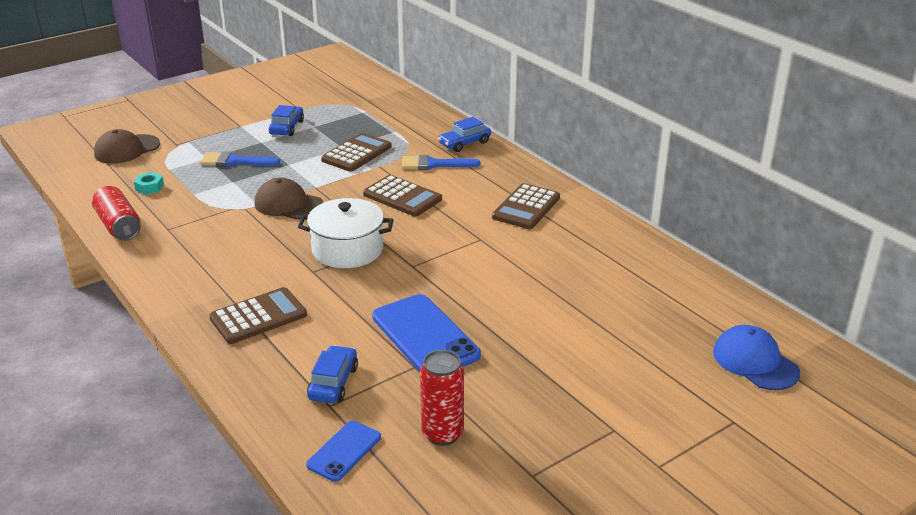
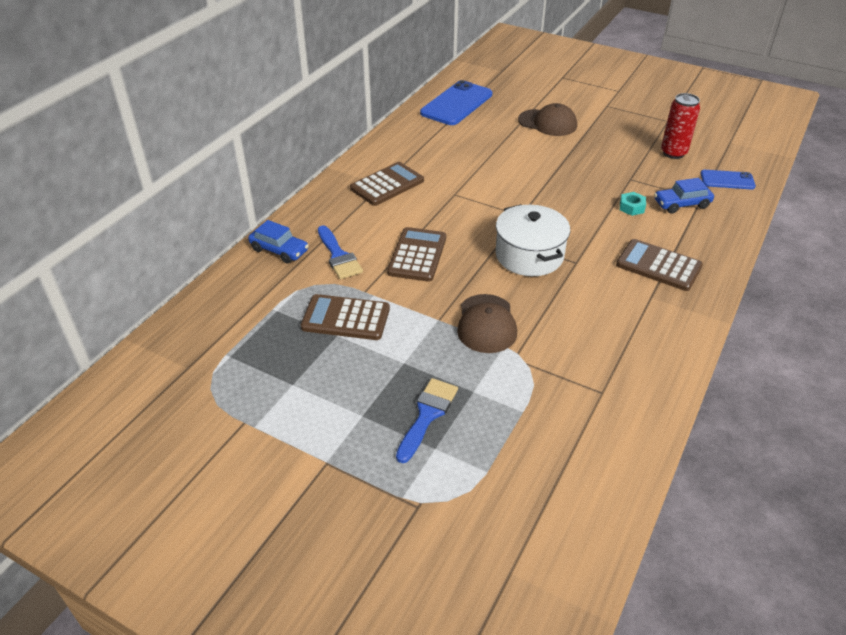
camera: 115 degrees left, 10 degrees up
red can [92,186,141,241] -> none
brown cap [94,129,160,164] -> brown cap moved to [518,103,577,136]
turquoise nut [134,172,164,195] -> turquoise nut moved to [620,192,646,216]
blue brush [200,151,280,167] -> blue brush turned 135 degrees counterclockwise [396,378,458,463]
blue car [269,105,304,136] -> none
blue phone [372,294,481,372] -> blue phone moved to [420,80,492,125]
brown calculator [492,183,560,229] -> brown calculator turned 45 degrees counterclockwise [350,162,424,206]
blue cap [713,325,800,390] -> none

